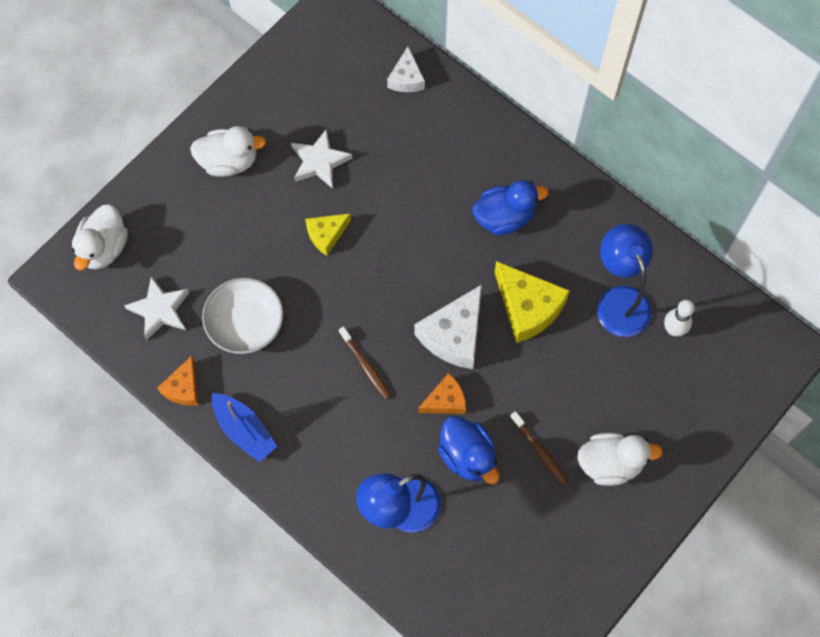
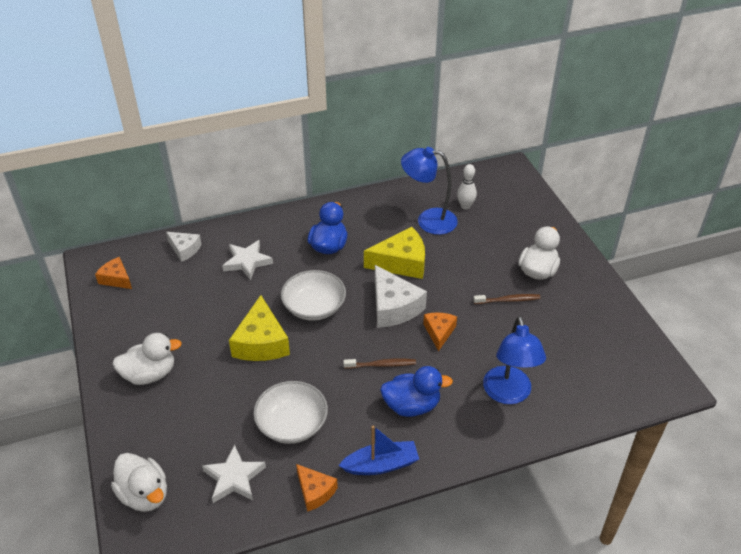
camera: 60 degrees left, 25 degrees down
white duck [190,126,266,177] -> white duck turned 45 degrees clockwise [112,333,182,385]
white star [291,129,352,189] -> white star moved to [222,240,273,280]
yellow cheese [305,214,351,256] -> yellow cheese [229,295,290,361], size x1.70
blue duck [438,416,499,484] -> blue duck moved to [380,366,453,417]
none -> orange cheese [95,257,132,289]
none -> white bowl [281,270,346,321]

